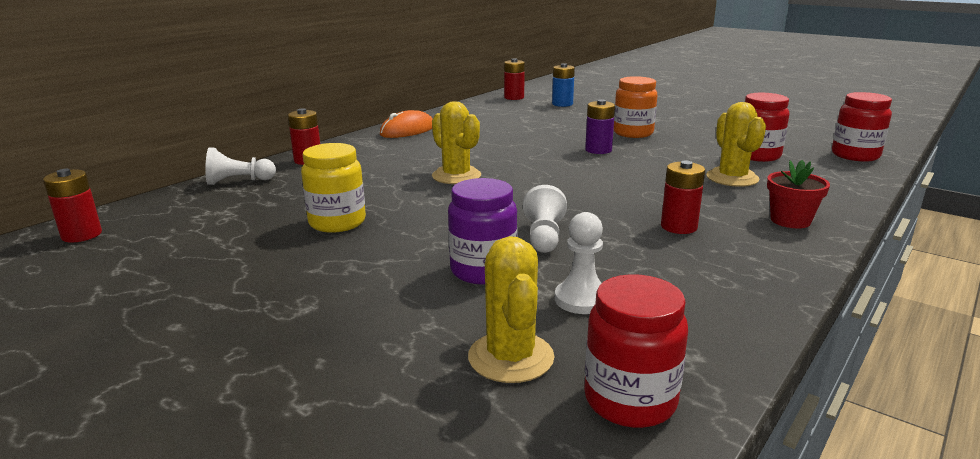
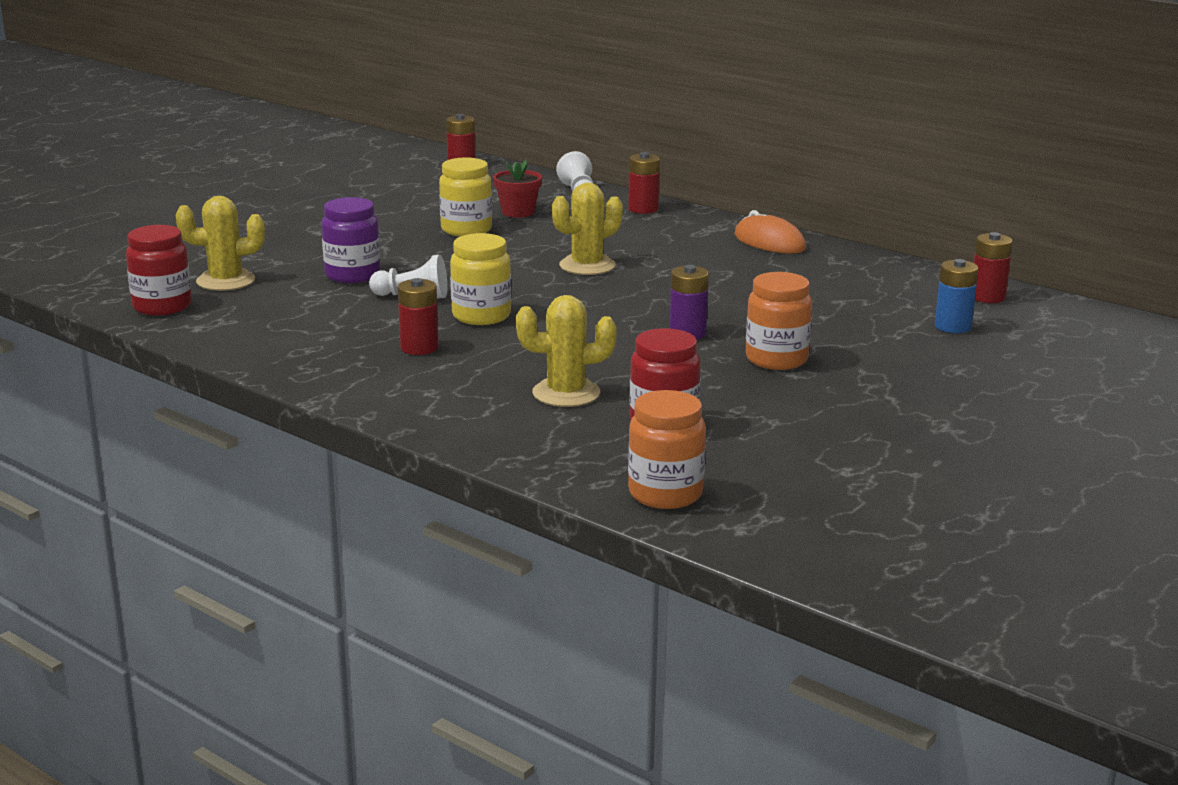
camera: 90 degrees right, 0 degrees up
white pawn [555,212,603,314] -> none
red flower pot [767,160,830,228] -> red flower pot moved to [493,160,542,218]
red jar [832,92,892,162] -> orange jar [628,390,706,509]
none -> yellow jar [450,233,511,325]

